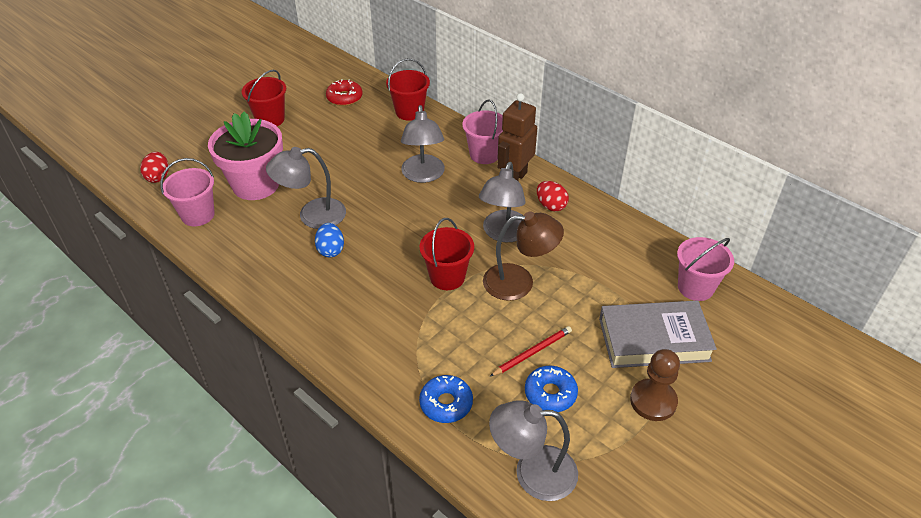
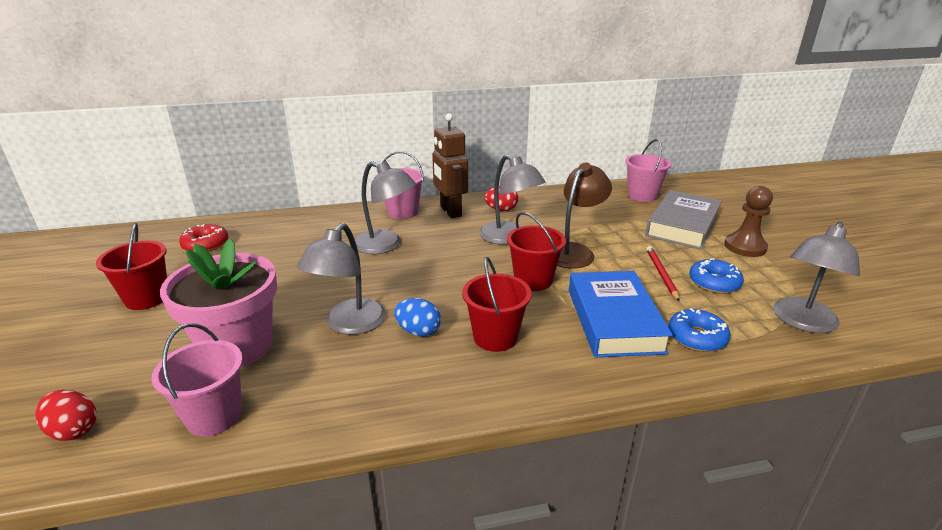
camera: 55 degrees left, 15 degrees down
red bucket [386,58,430,121] -> red bucket moved to [462,257,532,352]
none -> blue book [569,271,673,358]

